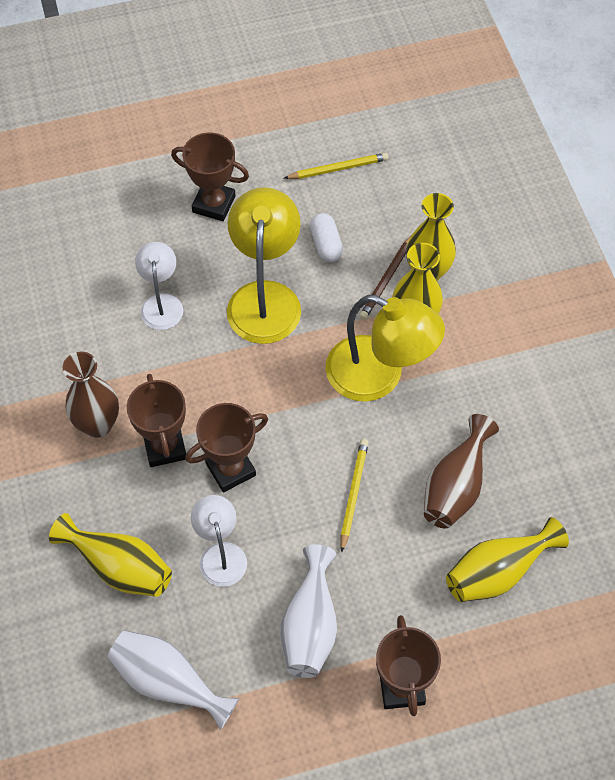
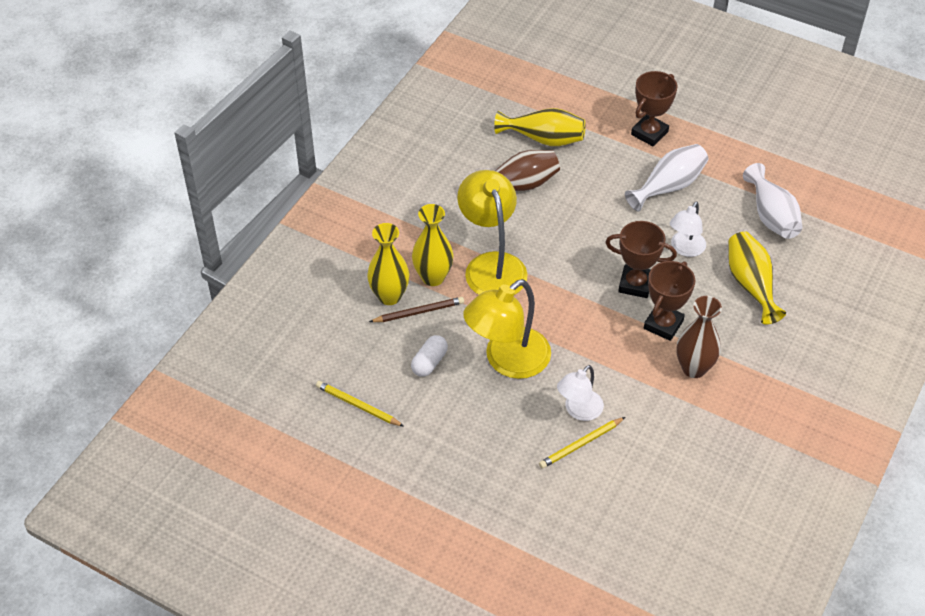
camera: 135 degrees left, 10 degrees down
brown trophy [171,133,249,221] -> none
yellow pencil [340,439,369,553] -> yellow pencil moved to [539,417,625,469]

